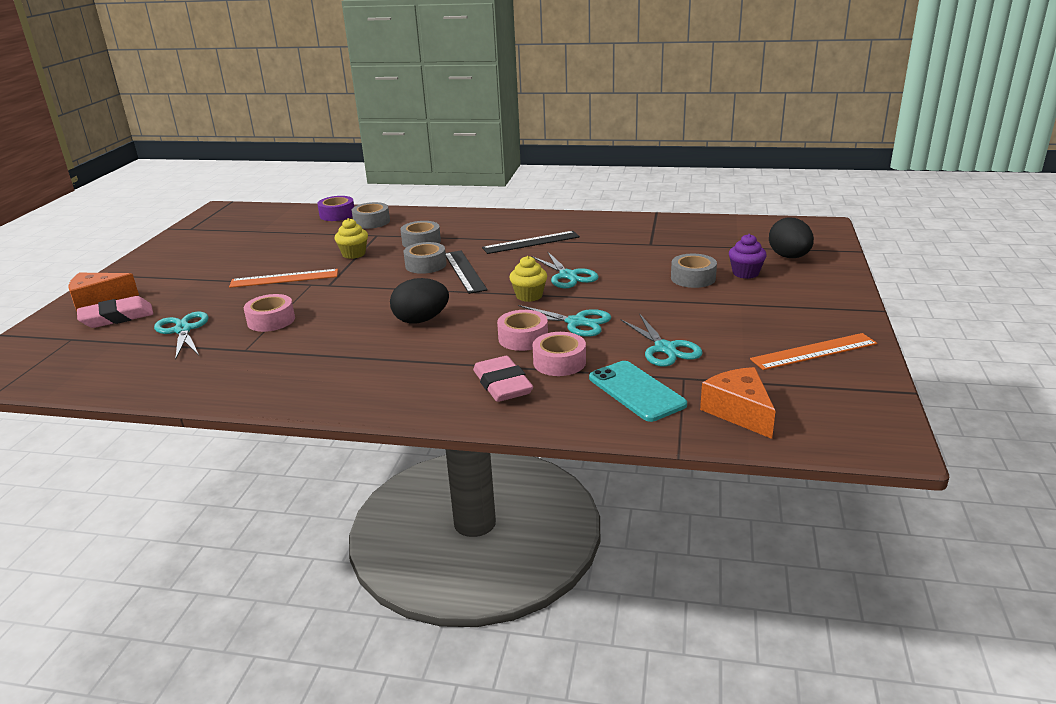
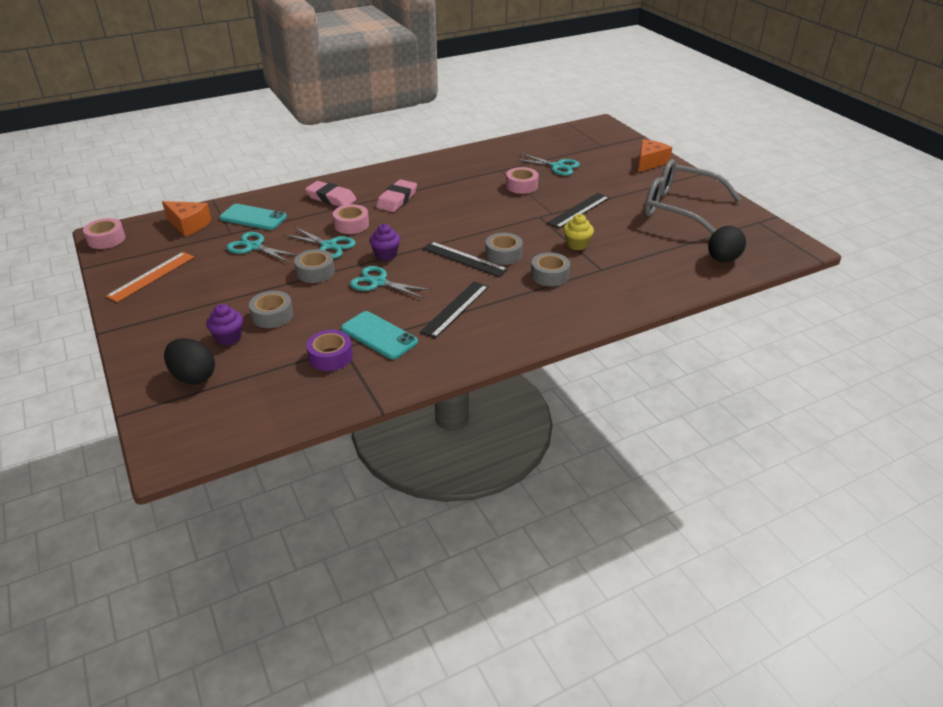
camera: 140 degrees right, 10 degrees up
pink eraser [77,296,153,328] -> pink eraser moved to [376,179,417,212]
orange ruler [229,269,338,288] -> black ruler [547,193,610,229]
purple tape [317,196,354,221] -> purple tape moved to [306,330,353,371]
grey tape [352,202,390,229] -> grey tape moved to [294,249,335,283]
black egg [390,278,449,324] -> black egg moved to [708,226,746,262]
yellow cupcake [509,256,547,302] -> purple cupcake [369,224,400,261]
turquoise scissors [518,305,611,337] -> turquoise scissors turned 135 degrees counterclockwise [285,227,356,258]
pink tape [532,332,586,376] -> pink tape moved to [83,218,125,249]
none -> turquoise phone [341,311,418,359]
none -> grey glasses [644,159,741,234]

